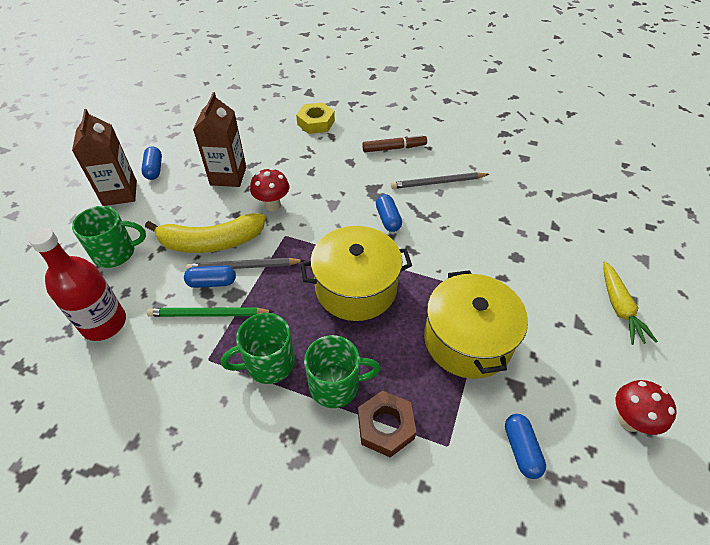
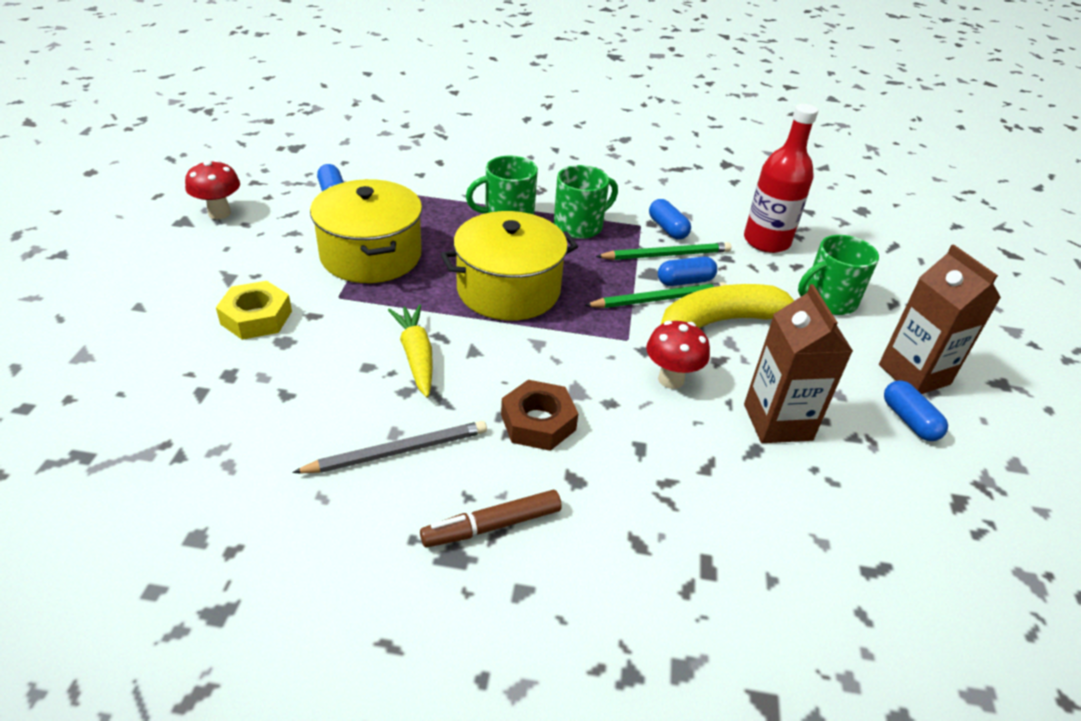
camera: 165 degrees right, 10 degrees down
grey pencil [186,258,305,270] -> green pencil [584,282,727,308]
yellow nut [296,102,335,134] -> yellow nut moved to [216,281,292,340]
brown nut [358,390,416,458] -> brown nut moved to [501,380,578,451]
blue capsule [376,194,402,232] -> blue capsule moved to [649,199,691,240]
yellow carrot [603,261,658,345] -> yellow carrot moved to [388,304,433,397]

